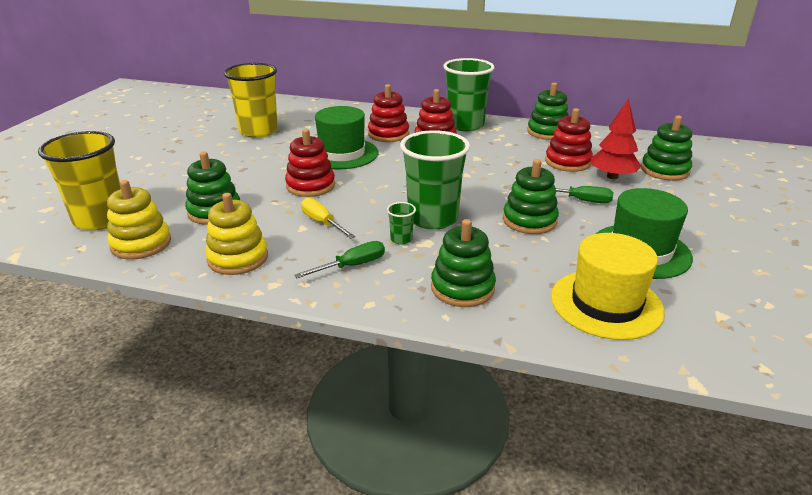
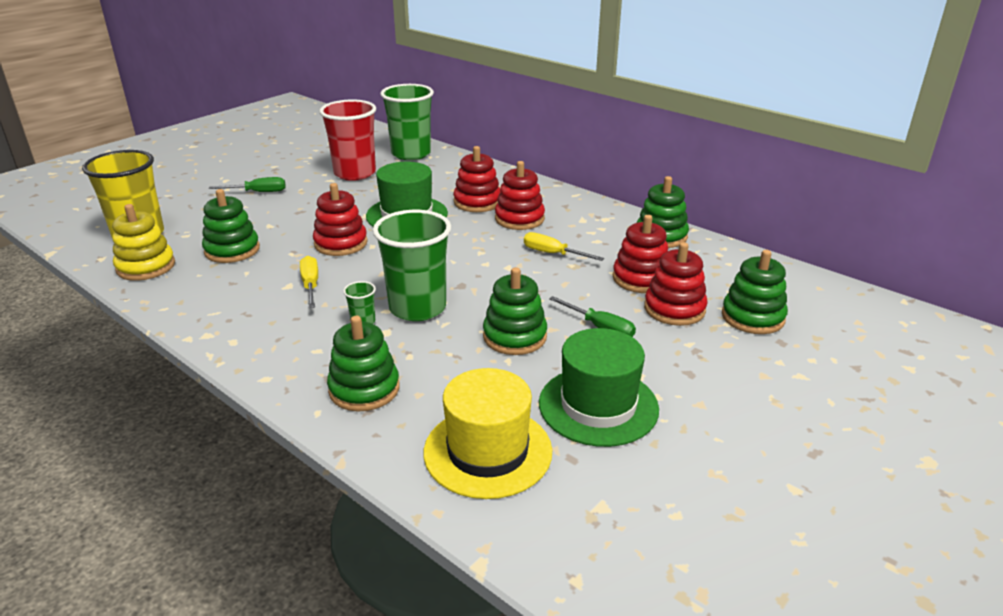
camera: 25 degrees right, 0 degrees up
yellow stacking toy [205,193,268,275] -> none
yellow cup [224,63,278,138] -> red cup [319,100,376,181]
green screwdriver [294,241,385,278] -> green screwdriver moved to [208,177,286,192]
green cup [443,58,494,131] -> green cup moved to [380,84,434,160]
red tree [591,98,641,179] -> red stacking toy [644,242,708,326]
none -> yellow screwdriver [524,232,604,261]

